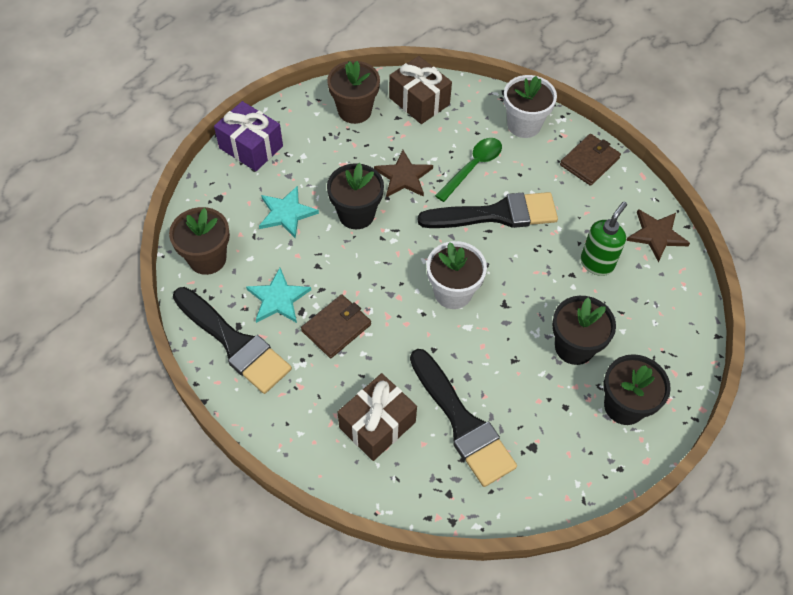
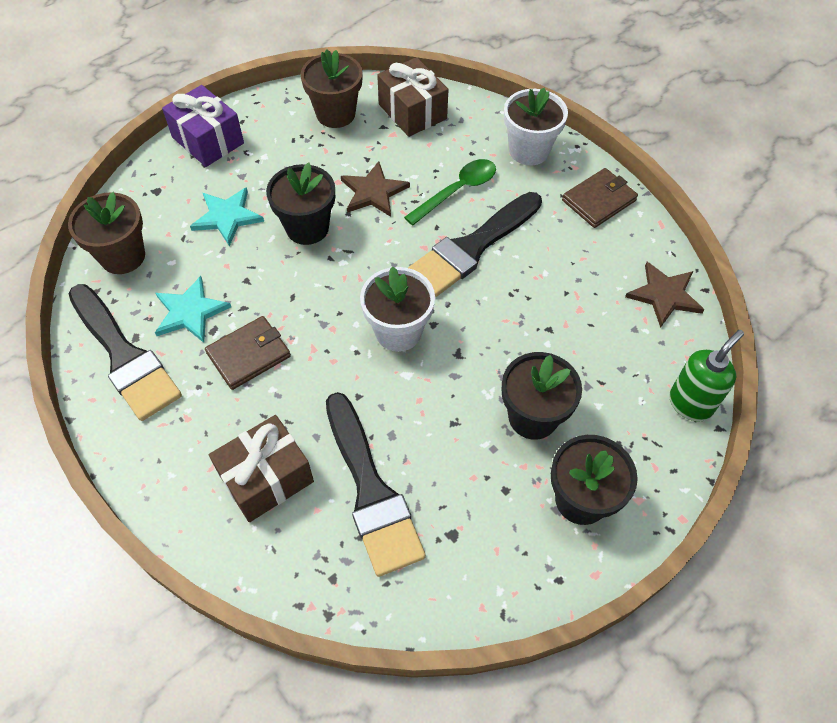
camera: 10 degrees right, 0 degrees up
black brush [418,192,558,228] -> black brush turned 135 degrees clockwise [408,192,542,297]
green soap dispenser [580,202,627,276] -> green soap dispenser moved to [669,330,744,422]

